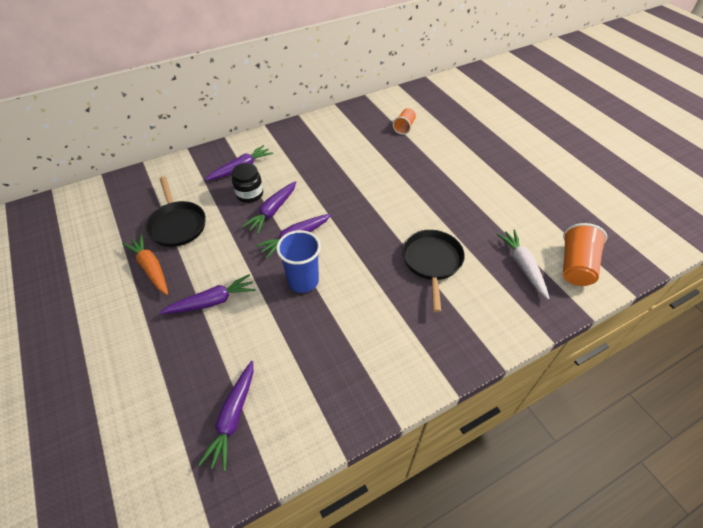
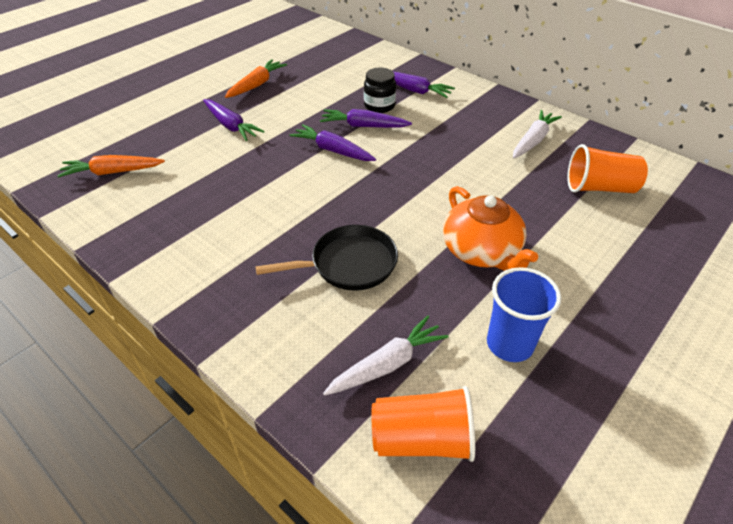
camera: 70 degrees right, 5 degrees down
black pan [145,177,206,247] -> none
purple carrot [198,361,254,471] -> orange carrot [57,155,165,178]
blue cup [276,230,321,293] -> blue cup moved to [487,267,561,362]
orange cup [393,108,416,135] -> orange cup [567,144,648,193], size x1.61
none -> orange teapot [443,186,538,271]
none -> white carrot [513,110,562,159]

